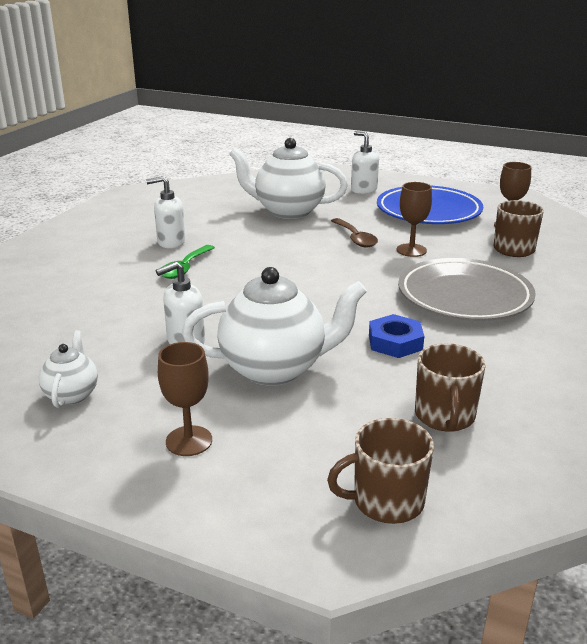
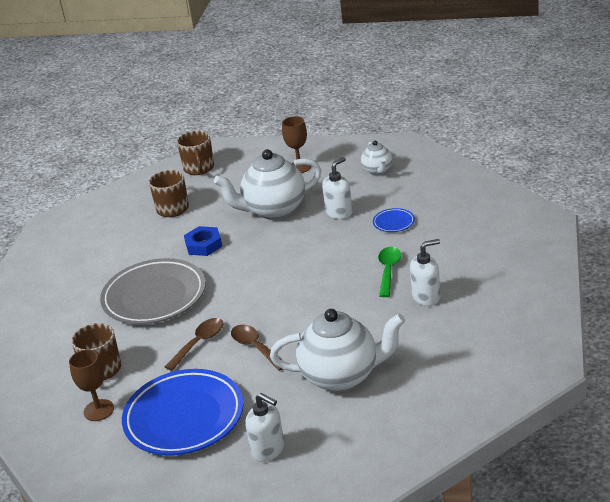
camera: 170 degrees right, 5 degrees up
brown mug [327,418,434,524] -> brown mug turned 105 degrees clockwise [177,130,214,175]
brown goblet [397,182,432,257] -> brown spoon [165,318,223,371]
none -> blue plate [373,208,415,232]

